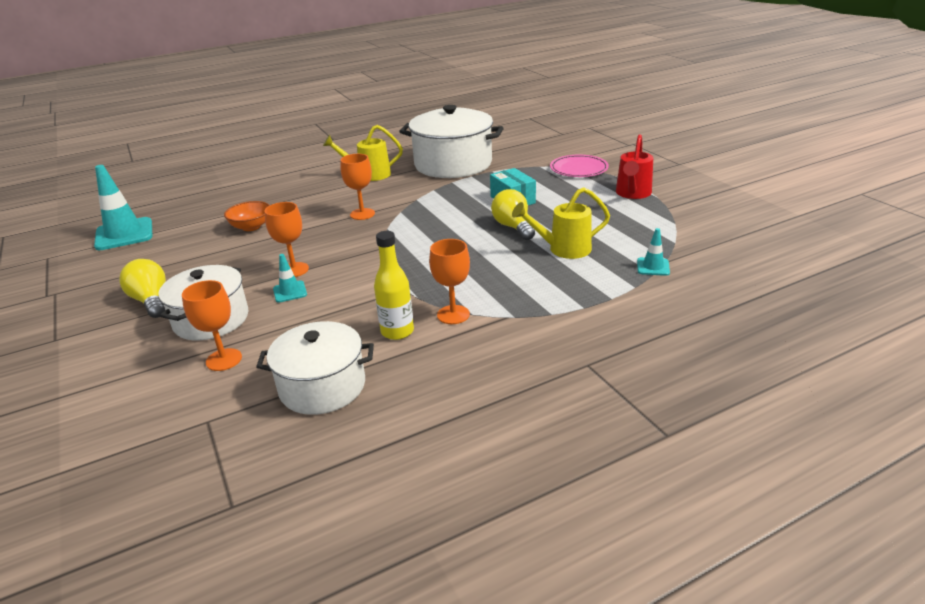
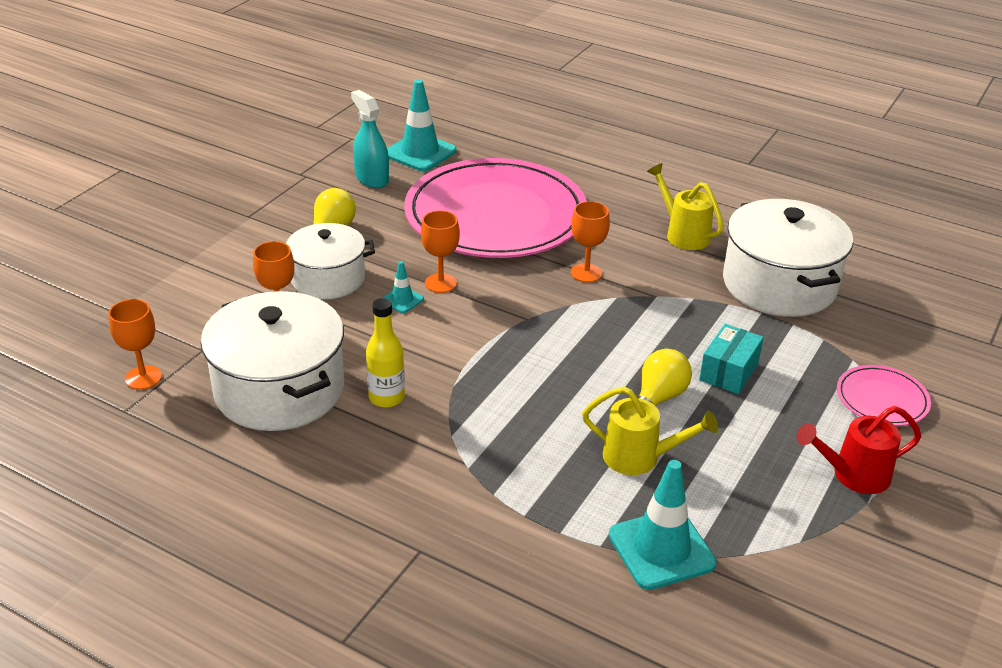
camera: 55 degrees right, 5 degrees up
orange bowl [224,201,270,231] -> pink plate [404,158,587,258]
white pot [256,321,374,415] -> white pot [201,291,344,431], size x1.55
orange goblet [429,239,470,324] -> orange goblet moved to [109,299,162,390]
yellow watering can [512,187,610,259] -> yellow watering can turned 150 degrees clockwise [582,386,718,475]
turquoise traffic cone [637,228,670,276] -> turquoise traffic cone [609,460,717,590], size x2.03
none -> turquoise spray bottle [351,90,389,188]

